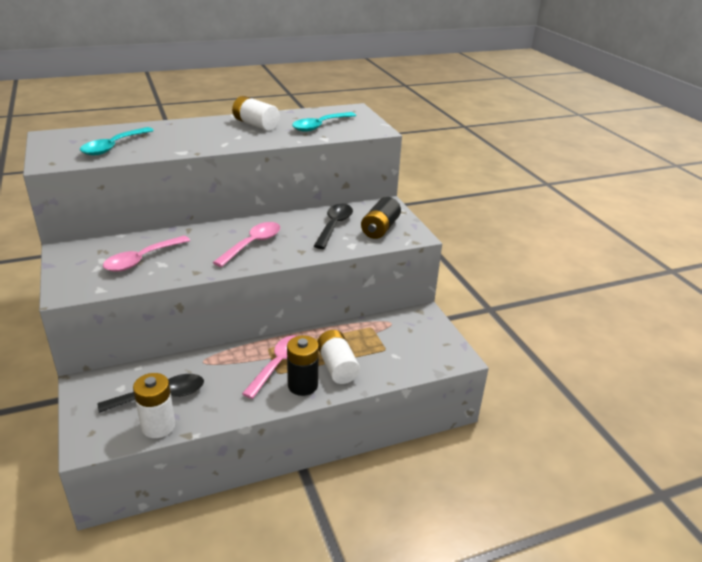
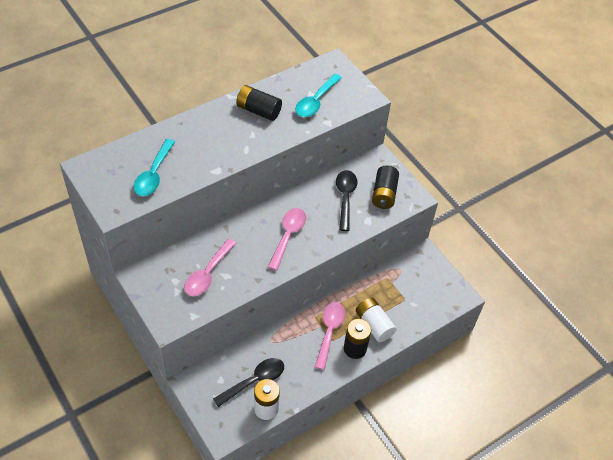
camera: 15 degrees left, 20 degrees up
white battery [232,96,280,131] -> black battery [236,85,282,121]

